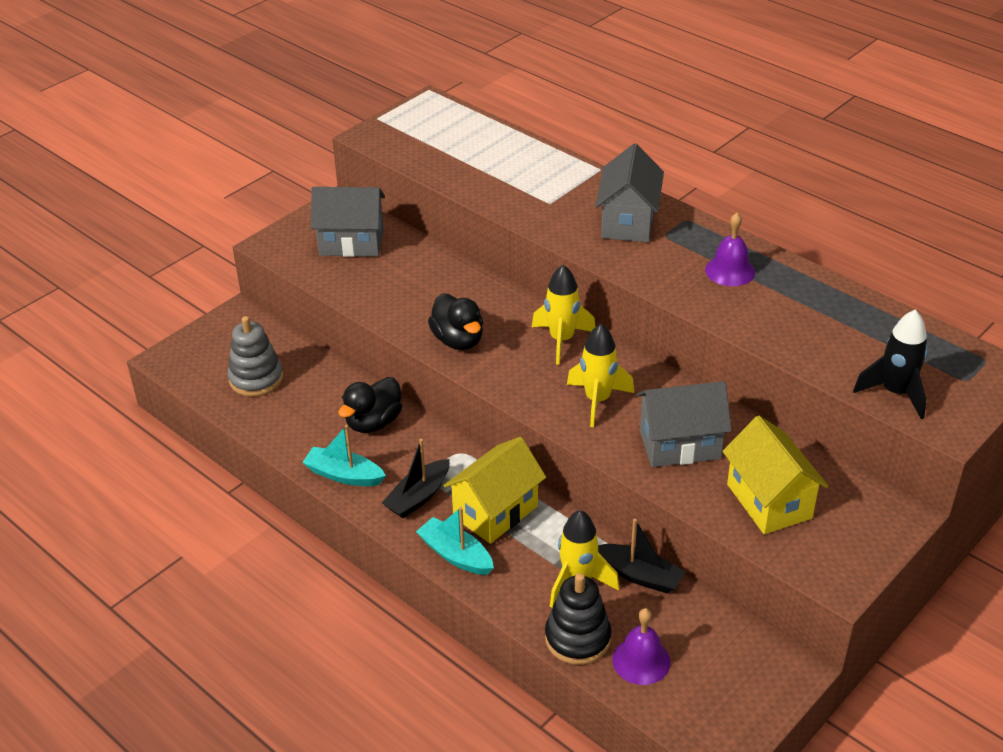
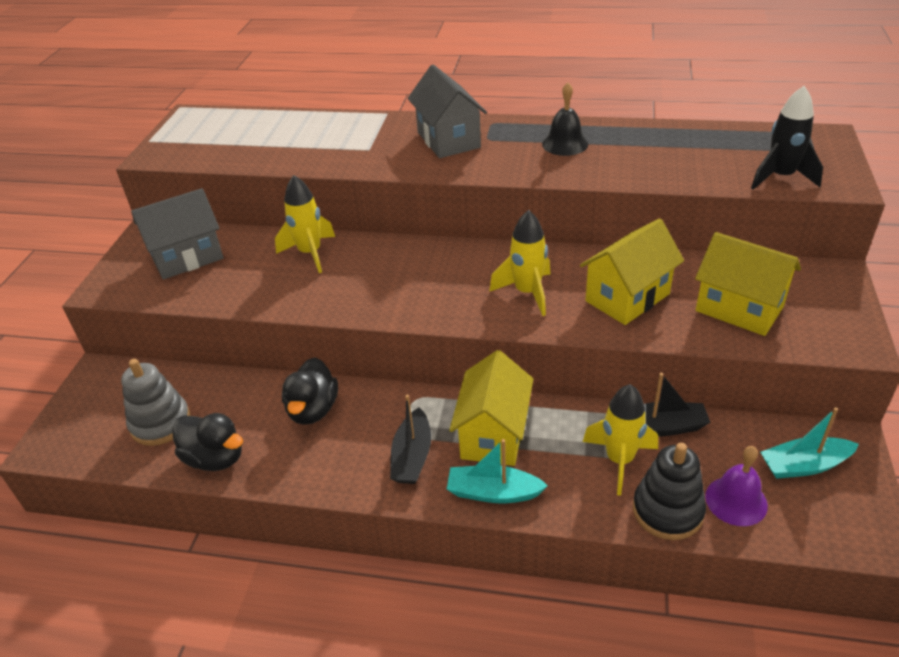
camera: 30 degrees left, 0 degrees up
turquoise boat [302,425,386,486] -> turquoise boat moved to [760,407,859,479]
black duck [428,293,483,350] -> black duck moved to [172,413,243,471]
yellow rocket [532,265,596,365] -> yellow rocket moved to [275,175,335,273]
grey house [636,381,732,467] -> yellow house [580,218,684,325]
purple bell [705,213,755,286] -> black bell [542,83,588,156]

